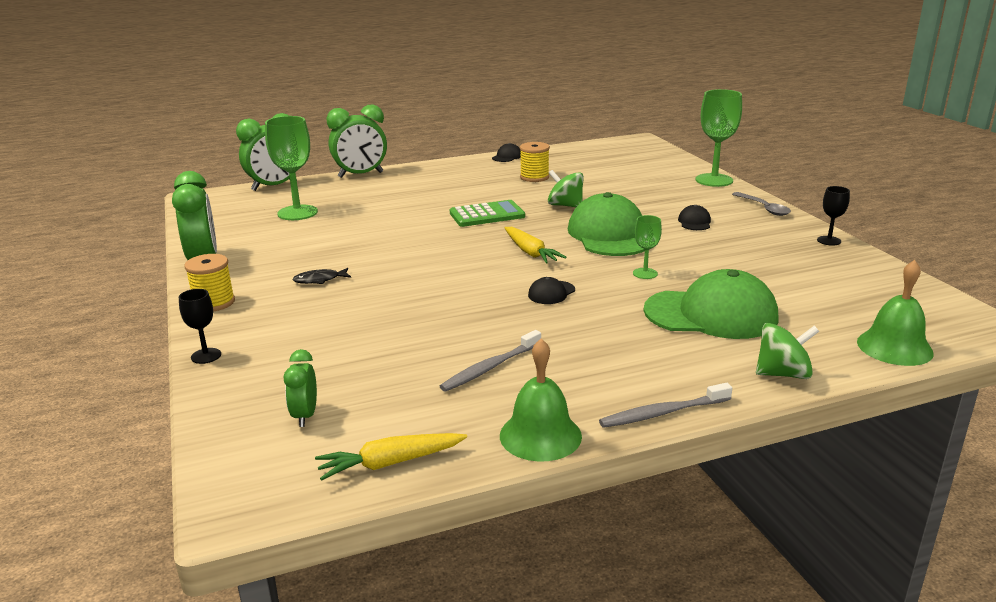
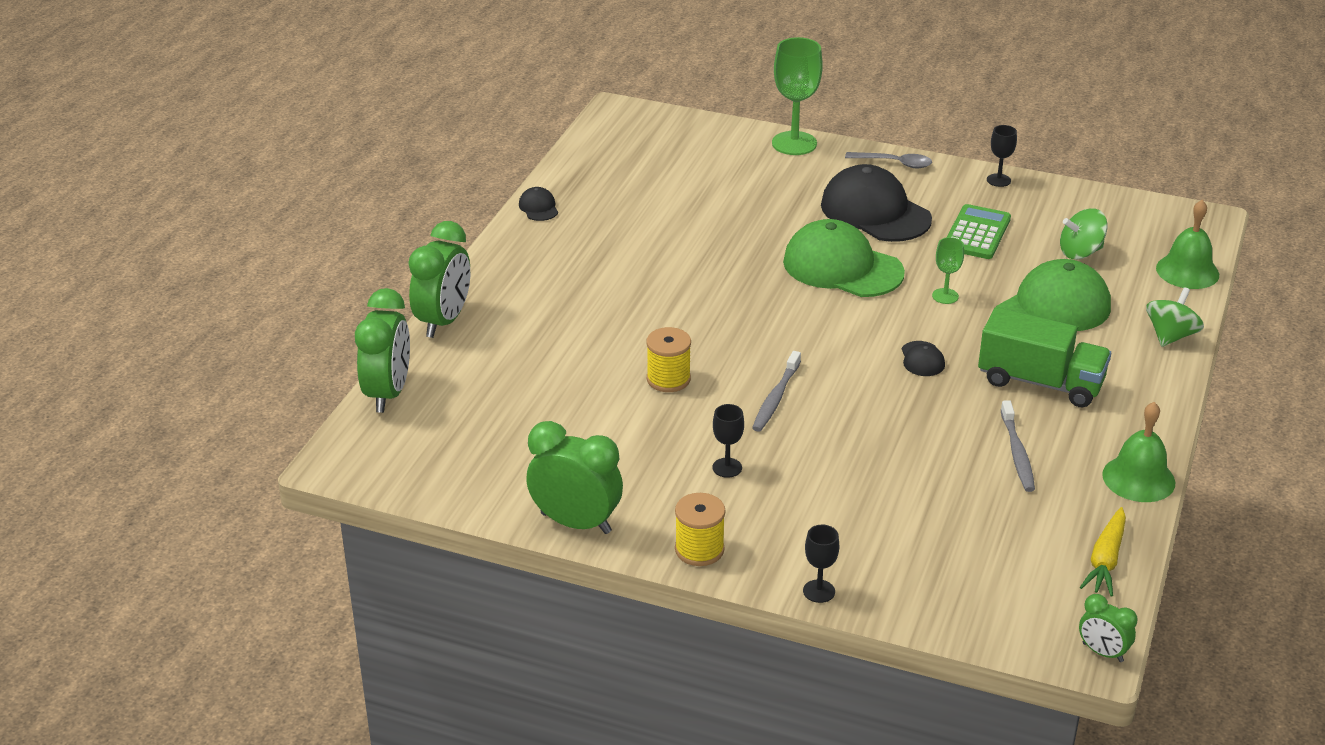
camera: 50 degrees left, 10 degrees up
green goblet [265,116,318,220] -> none
green clock [284,349,317,427] -> green clock moved to [1079,594,1137,662]
black fish [292,268,351,284] -> black goblet [713,404,744,478]
green calculator [450,200,525,227] -> green calculator moved to [946,204,1011,259]
yellow carrot [505,227,567,264] -> none
yellow spool [520,142,550,182] -> yellow spool moved to [646,327,691,392]
green spinning top [548,170,584,207] -> green spinning top moved to [1060,208,1108,259]
grey toothbrush [599,383,732,428] -> grey toothbrush moved to [752,351,801,432]
black cap [678,205,711,230] -> black cap [821,164,932,242], size x2.35
none -> green truck [978,307,1111,408]

